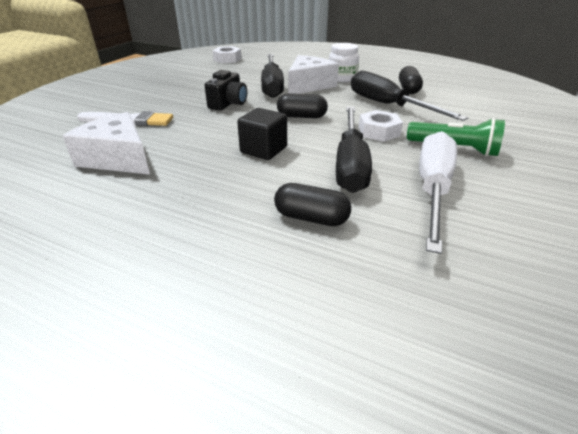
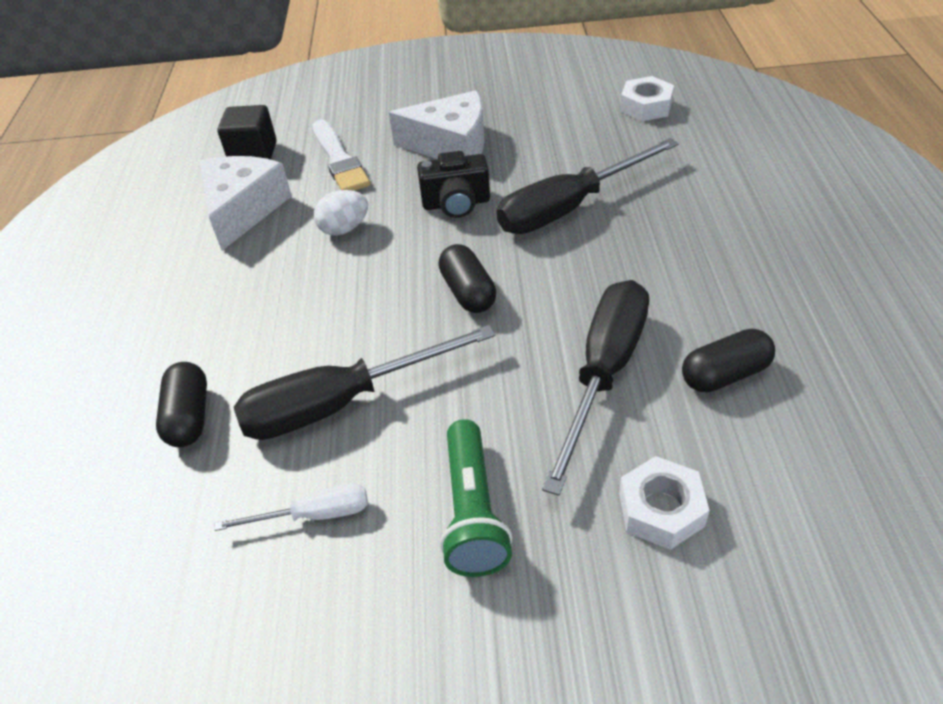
camera: 65 degrees right, 10 degrees up
black cube [237,108,287,160] -> black cube moved to [217,105,277,160]
white cheese [288,55,339,94] -> white cheese moved to [389,90,485,159]
white jar [329,43,359,82] -> none
white nut [359,110,403,142] -> white nut moved to [619,456,710,550]
white screwdriver [419,131,457,254] -> white screwdriver [215,483,368,531], size x0.51
none -> white egg [314,190,368,236]

